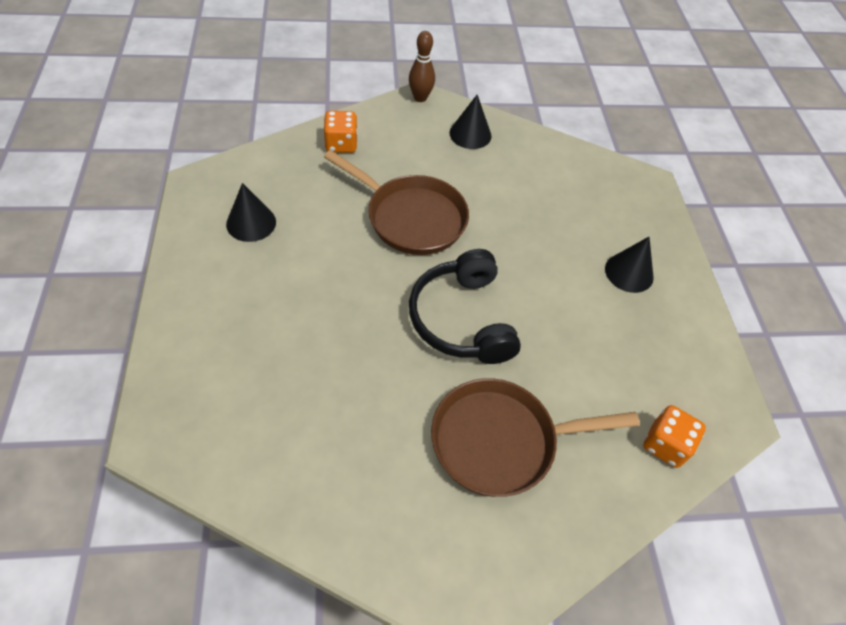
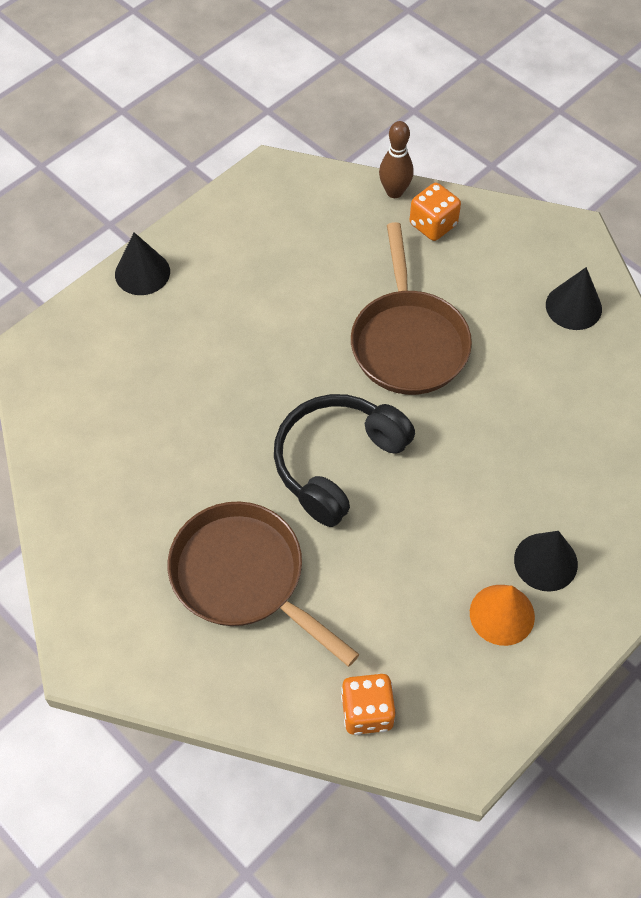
camera: 55 degrees right, 5 degrees up
black cone [226,183,276,242] -> black cone moved to [115,232,170,295]
brown bowling pin [409,31,435,102] -> brown bowling pin moved to [379,121,414,198]
none -> orange cone [470,585,535,646]

